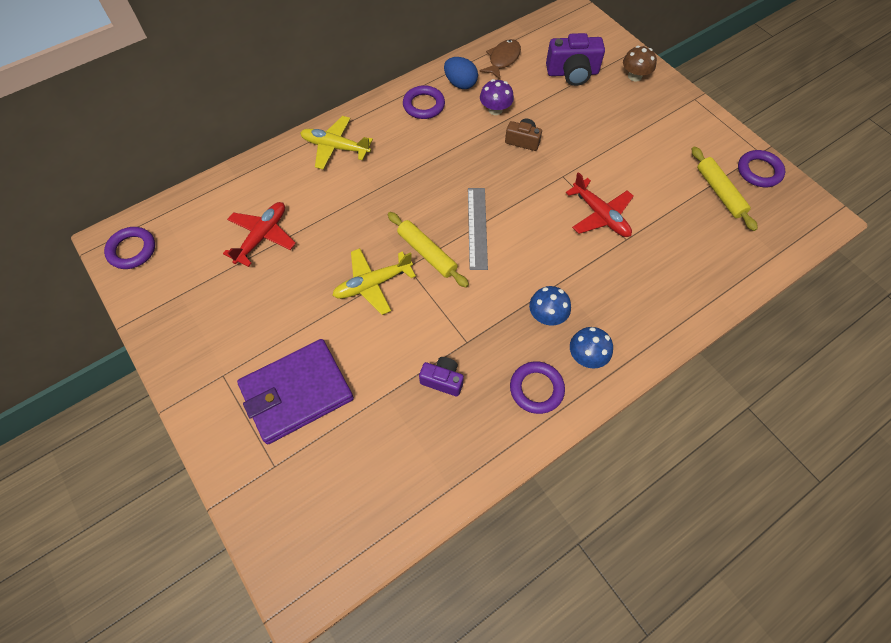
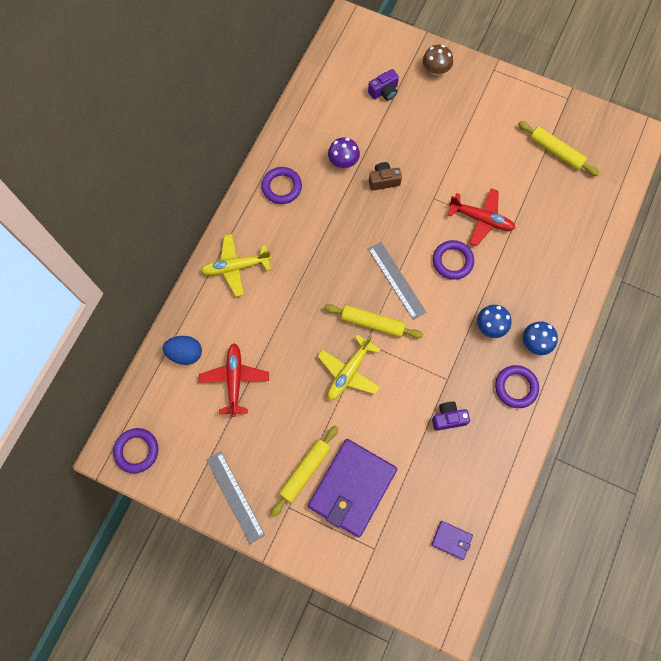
camera: 30 degrees left, 10 degrees up
blue egg [444,57,478,89] -> blue egg moved to [163,336,202,365]
brown fish [479,39,521,80] -> none
purple camera [546,33,605,86] -> purple camera [368,69,399,101], size x0.60
purple ring [738,150,785,187] -> purple ring moved to [433,240,474,280]
none -> grey ruler [206,451,265,544]
none -> yellow rolling pin [271,426,338,517]
none -> purple wallet [431,521,473,560]

